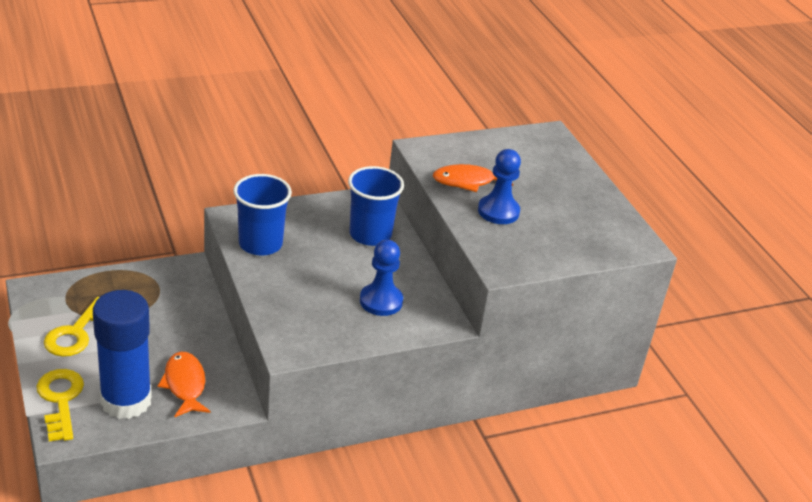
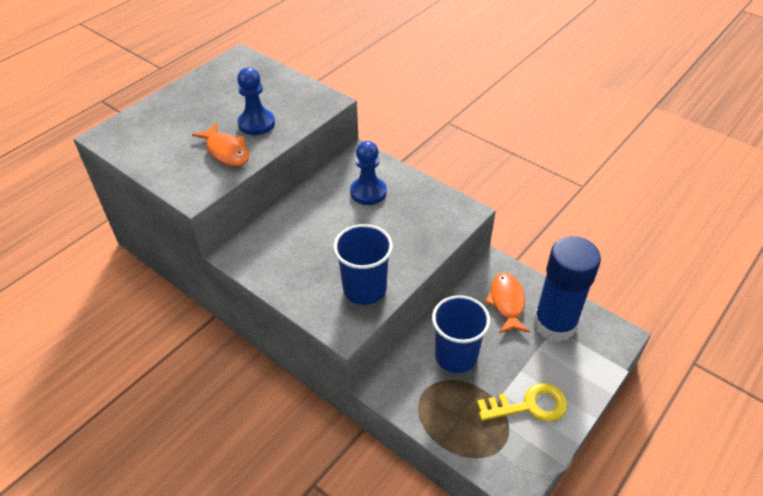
camera: 115 degrees left, 10 degrees up
yellow key [36,369,84,441] -> none
orange fish [158,352,210,417] -> orange fish turned 135 degrees clockwise [485,272,530,333]
blue cup [348,166,404,246] -> blue cup moved to [432,295,490,373]

